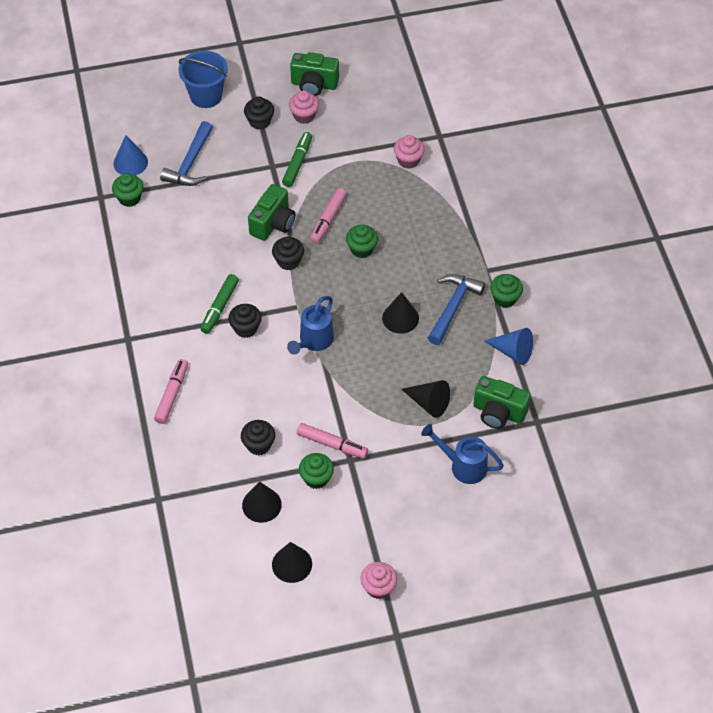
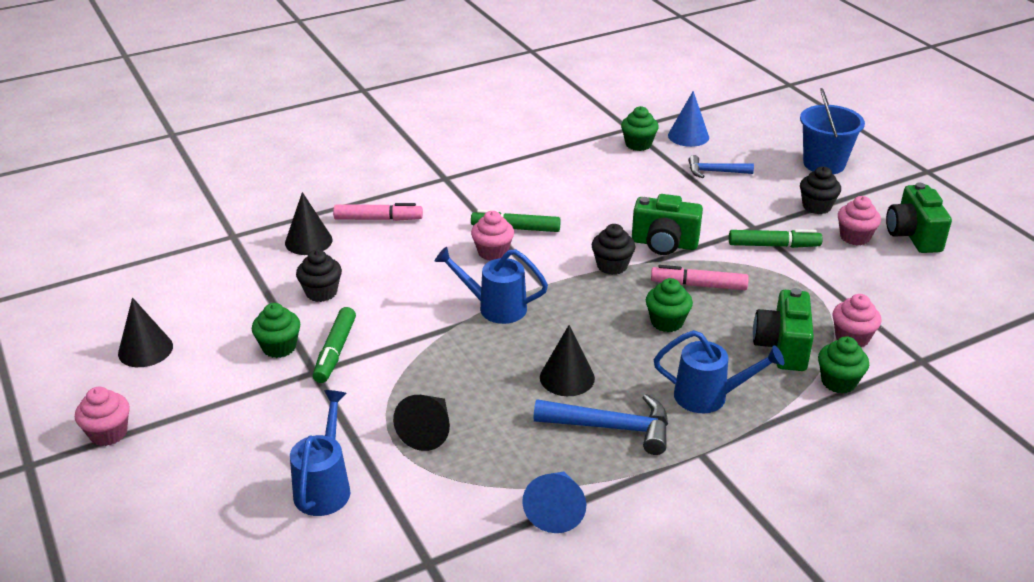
camera: 75 degrees right, 20 degrees down
blue hammer [160,121,213,186] -> blue hammer [688,155,754,178], size x0.64
black cupcake [228,304,262,338] -> pink cupcake [471,211,514,261]
black cone [242,481,282,523] -> black cone moved to [285,192,333,255]
pink marker [297,423,368,459] -> green marker [313,307,356,383]
green camera [473,376,531,429] -> green camera moved to [753,288,814,371]
green cupcake [490,274,523,308] -> green cupcake moved to [818,336,869,394]
none -> blue watering can [654,330,785,413]

